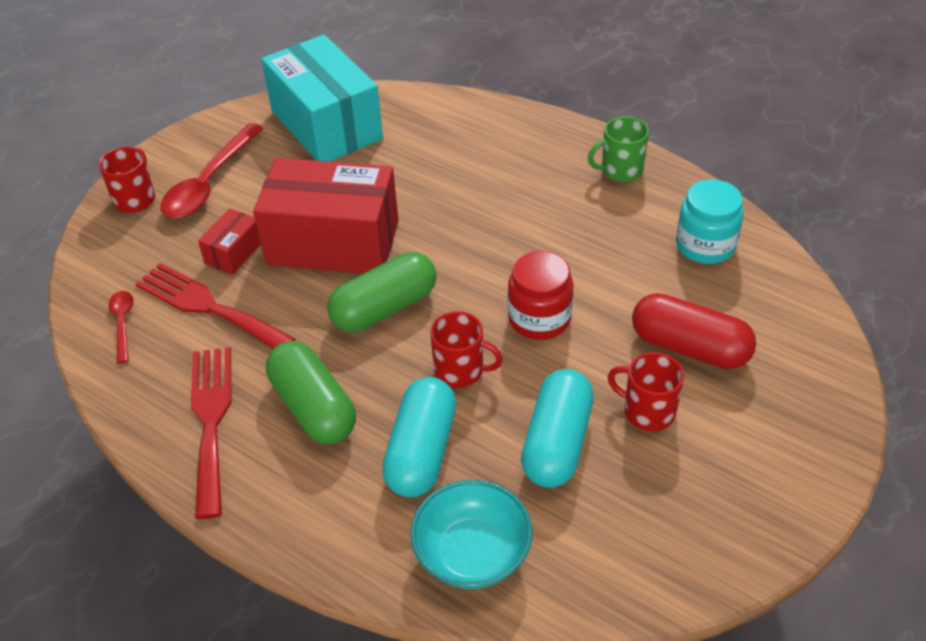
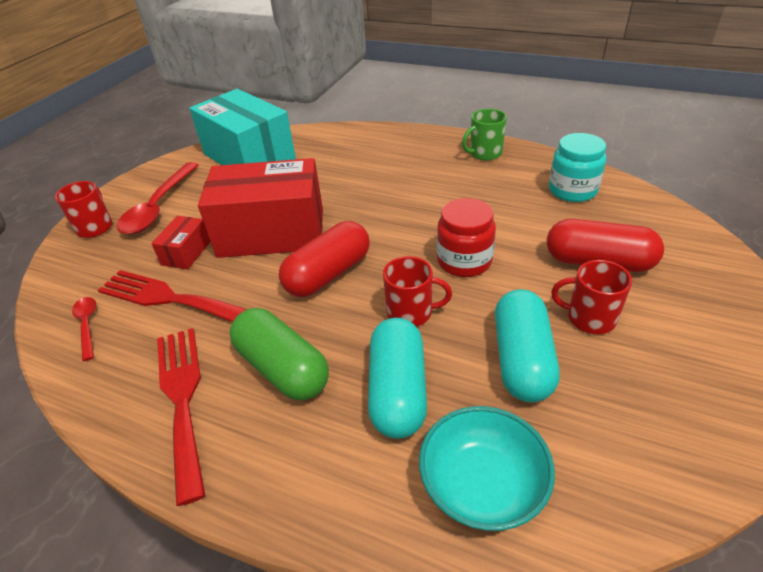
camera: 10 degrees left, 5 degrees down
green capsule [327,252,436,332] -> red capsule [279,221,369,297]

